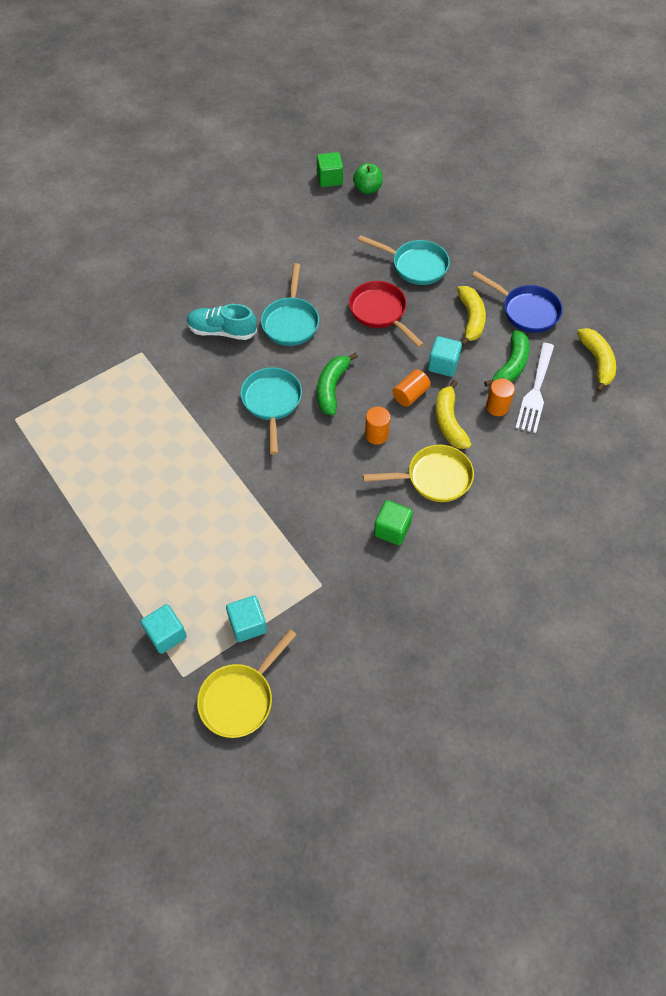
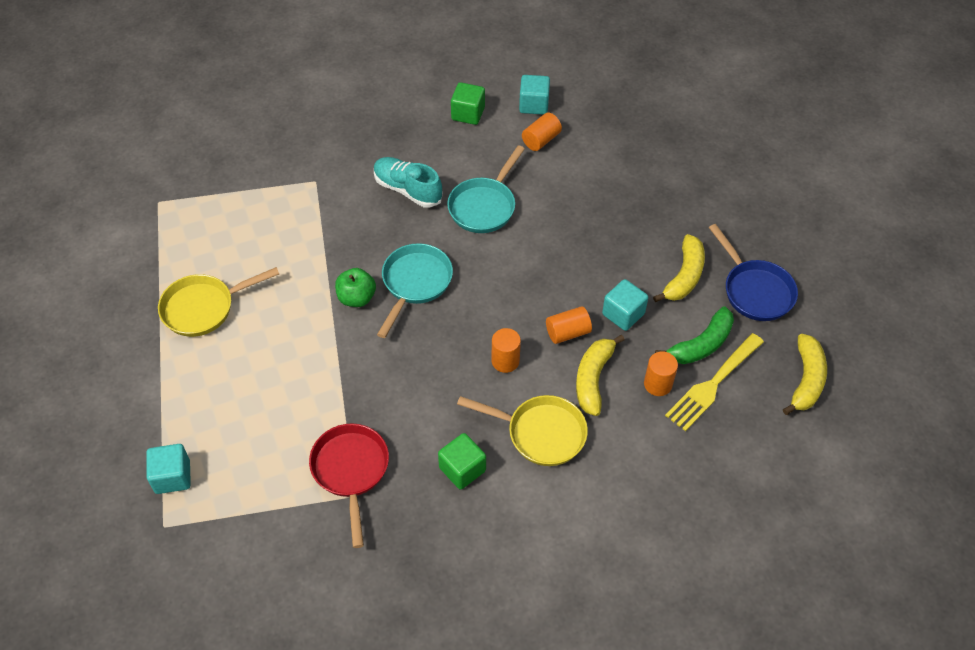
camera: 25 degrees right, 5 degrees down
yellow pan [197,629,297,738] -> yellow pan moved to [158,267,279,337]
turquoise cube [226,596,267,642] -> turquoise cube moved to [519,75,550,114]
green cube [317,152,343,187] -> green cube moved to [451,82,485,125]
green banana [317,353,358,416] -> none
red pan [349,281,424,348] -> red pan moved to [309,424,389,548]
green apple [353,163,383,194] -> green apple moved to [335,268,376,307]
turquoise pan [358,235,450,285] -> none
white fork [515,343,554,433] -> yellow fork [665,333,764,431]
none -> orange cylinder [522,112,562,151]

